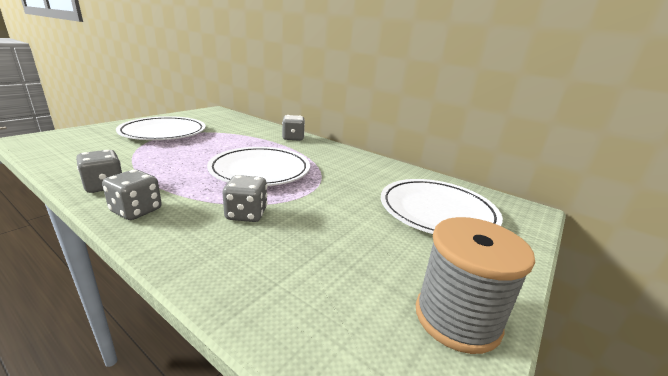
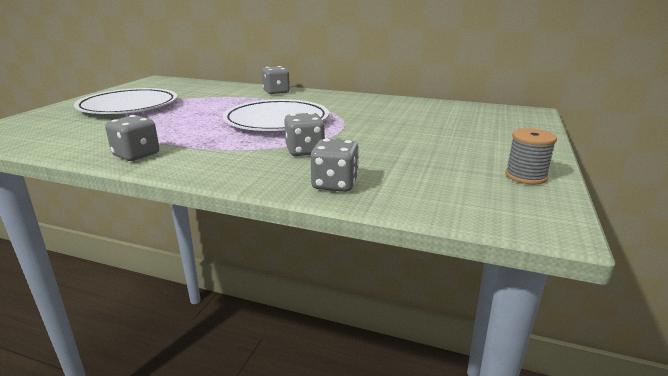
camera: 15 degrees left, 0 degrees up
grey dice [102,170,162,220] -> grey dice moved to [311,139,359,192]
white plate [381,179,503,234] -> none
grey spool [416,217,535,354] -> grey spool [505,128,557,185], size x0.61

